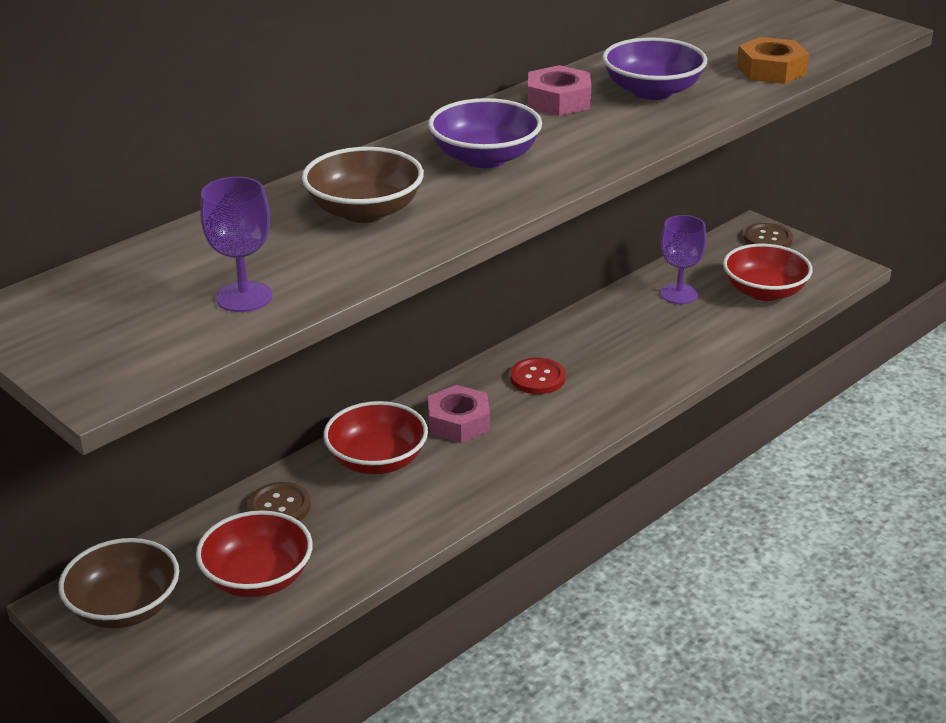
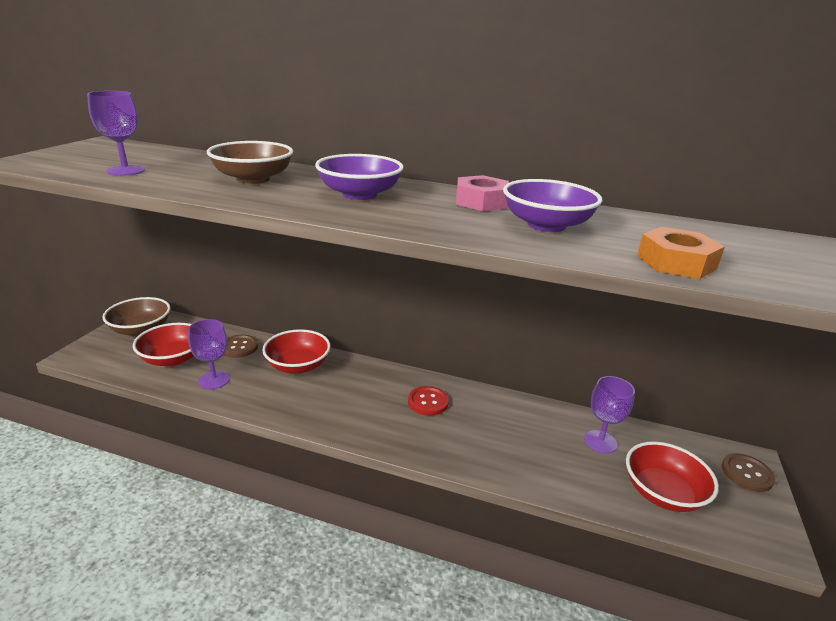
camera: 60 degrees right, 5 degrees down
pink nut [428,385,490,443] -> none
none -> purple goblet [188,319,230,389]

